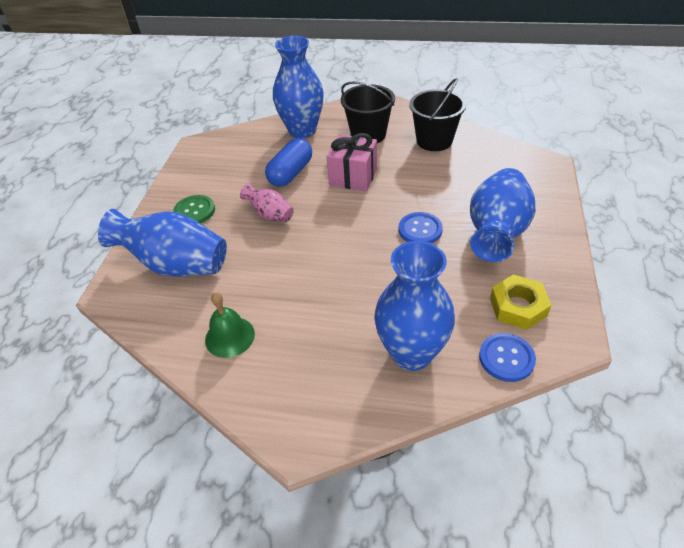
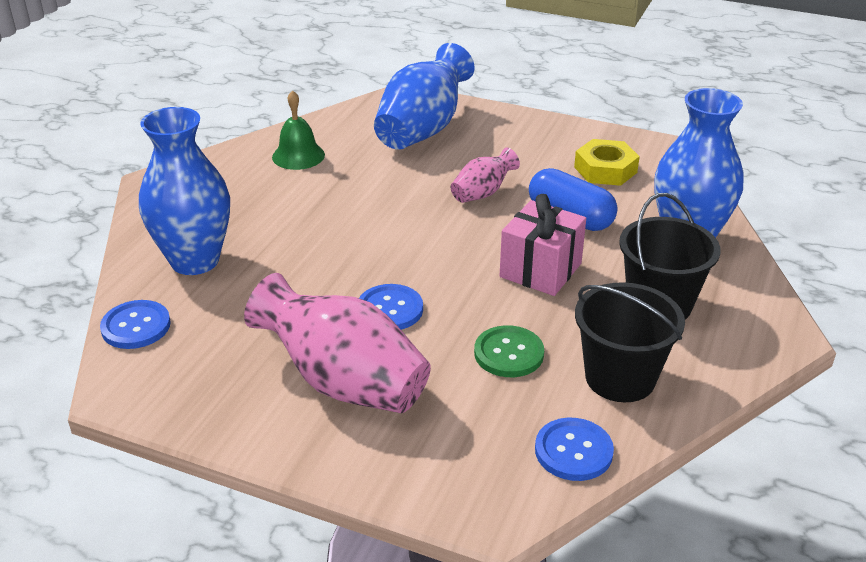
camera: 100 degrees right, 10 degrees down
green button [173,195,215,223] -> green button moved to [474,325,544,377]
blue vase [470,168,536,262] -> pink vase [244,273,431,413]
yellow nut [490,274,551,330] -> yellow nut moved to [574,139,640,186]
none -> blue button [535,418,614,481]

